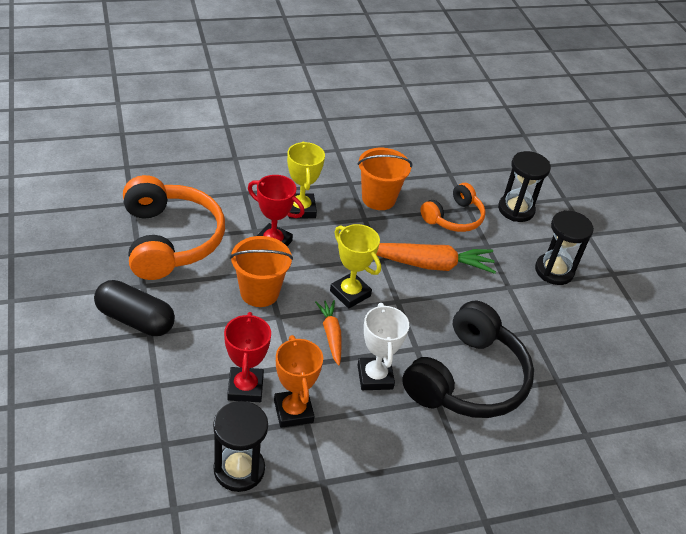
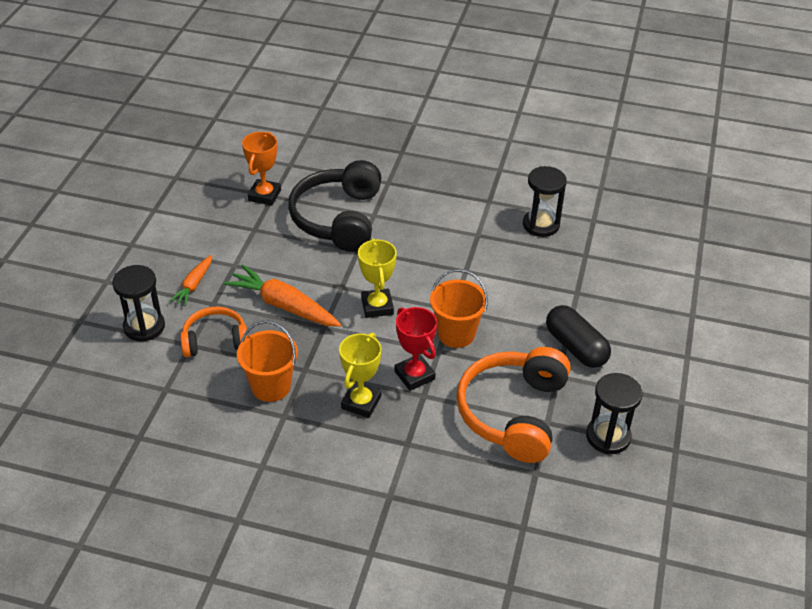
camera: 145 degrees left, 0 degrees up
red trophy [224,312,271,402] -> none
orange trophy [274,335,323,428] -> orange trophy moved to [242,132,281,206]
orange carrot [315,300,342,366] -> orange carrot moved to [169,255,212,306]
white trophy [358,303,409,390] -> none
black headphones [402,301,534,418] -> black headphones turned 60 degrees counterclockwise [288,160,381,252]
black hourglass [535,210,594,285] -> black hourglass moved to [586,373,643,454]

